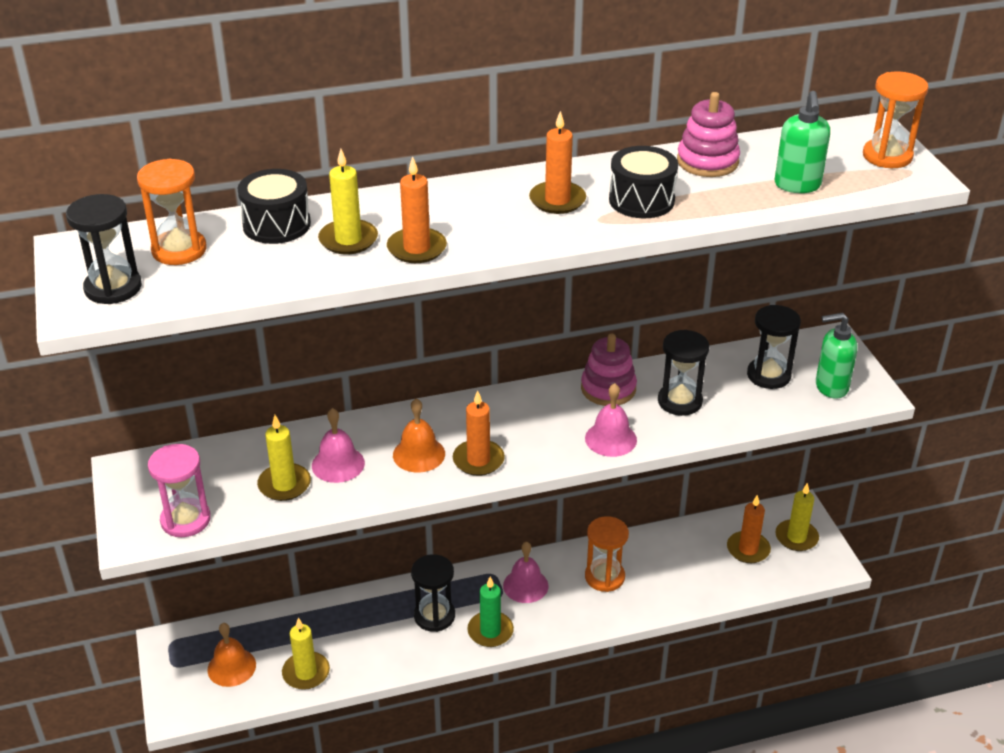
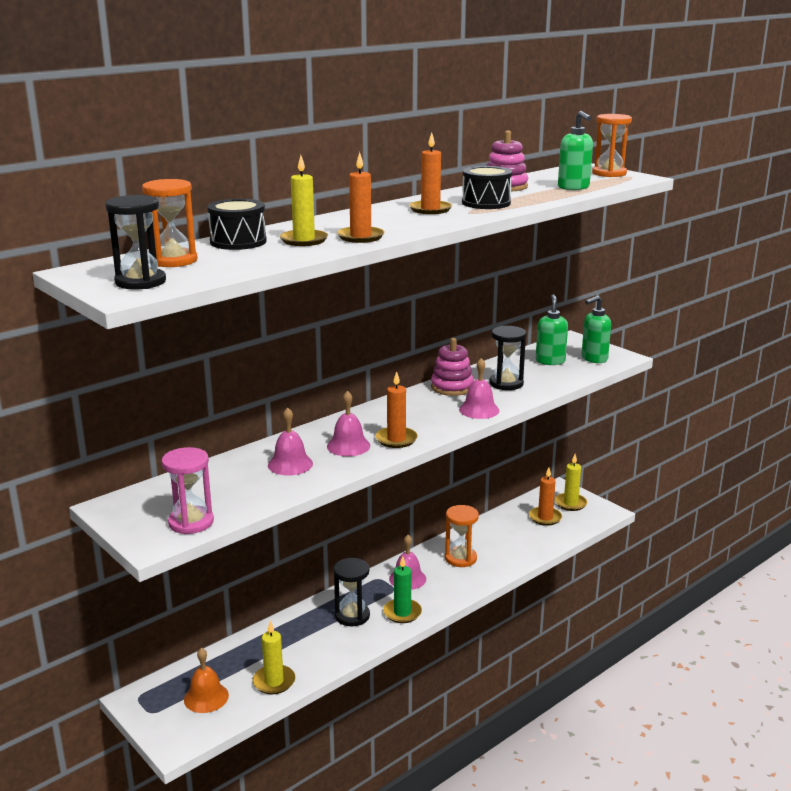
camera: 25 degrees left, 15 degrees down
yellow candle [257,415,311,501] -> none
orange bell [393,398,445,473] -> pink bell [327,391,370,456]
black hourglass [747,305,801,389] -> green soap dispenser [536,294,568,365]

